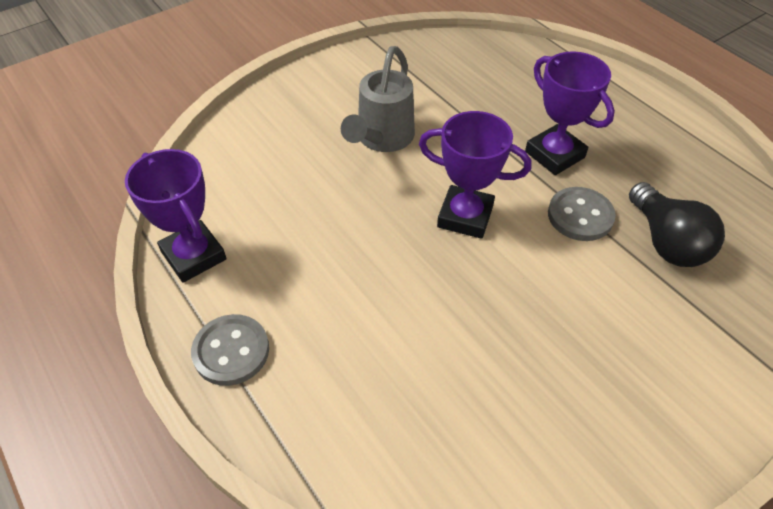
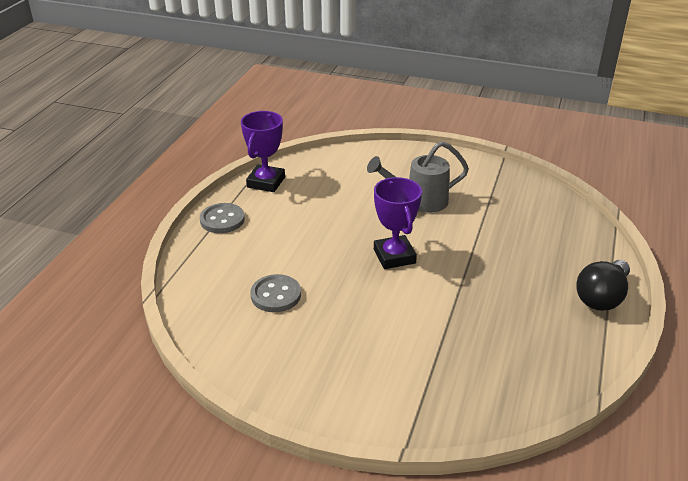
camera: 55 degrees right, 15 degrees down
purple trophy [525,51,615,175] -> none
grey button [548,187,616,241] -> grey button moved to [250,274,301,312]
black light bulb [629,182,725,267] -> black light bulb moved to [576,260,630,311]

